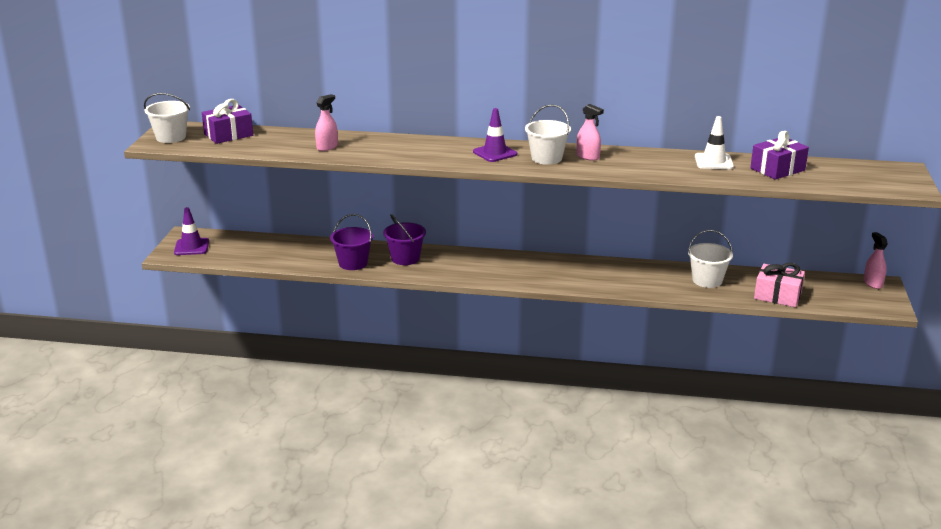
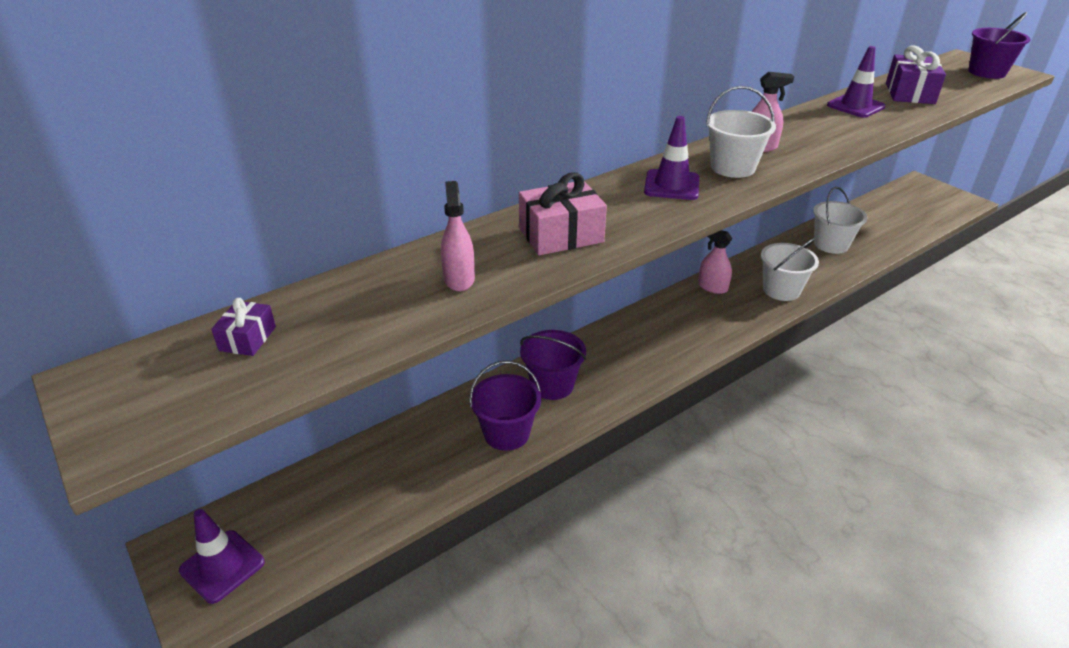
camera: 45 degrees left, 10 degrees up
white bucket [144,93,190,143] -> white bucket moved to [761,238,819,301]
purple gift [202,99,253,144] -> purple gift [211,298,276,356], size x0.56
white traffic cone [695,116,734,169] -> purple traffic cone [827,46,885,118]
pink gift [754,263,805,307] -> pink gift moved to [519,172,607,255]
pink spray bottle [864,232,888,289] -> pink spray bottle moved to [698,230,733,294]
none -> purple bucket [968,12,1030,79]

